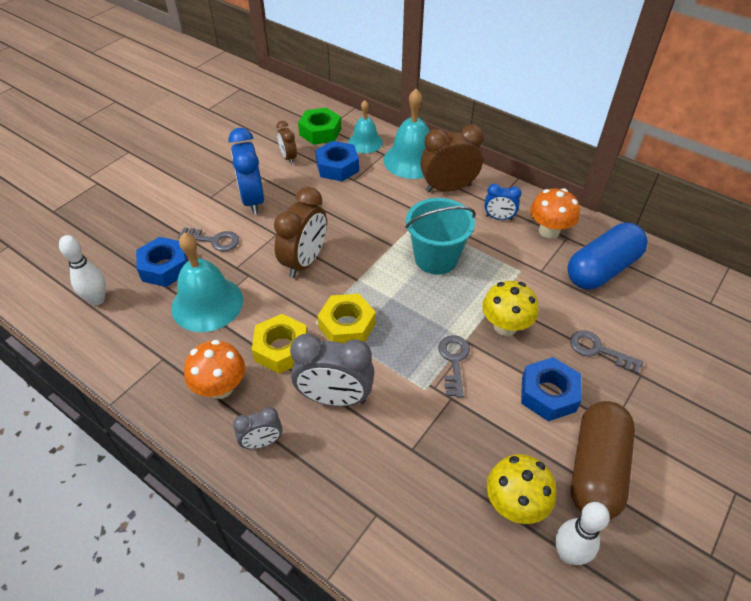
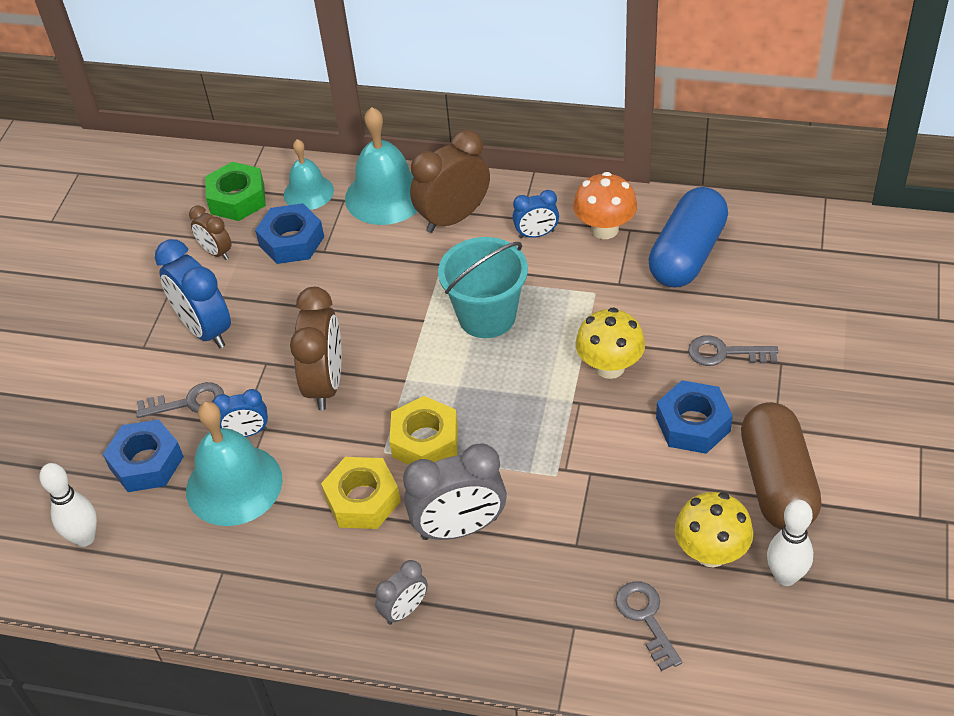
camera: 20 degrees left, 0 degrees up
orange mushroom [184,340,245,399] -> none
grey key [438,335,470,398] -> grey key moved to [615,581,682,671]
none -> blue clock [213,389,268,437]

